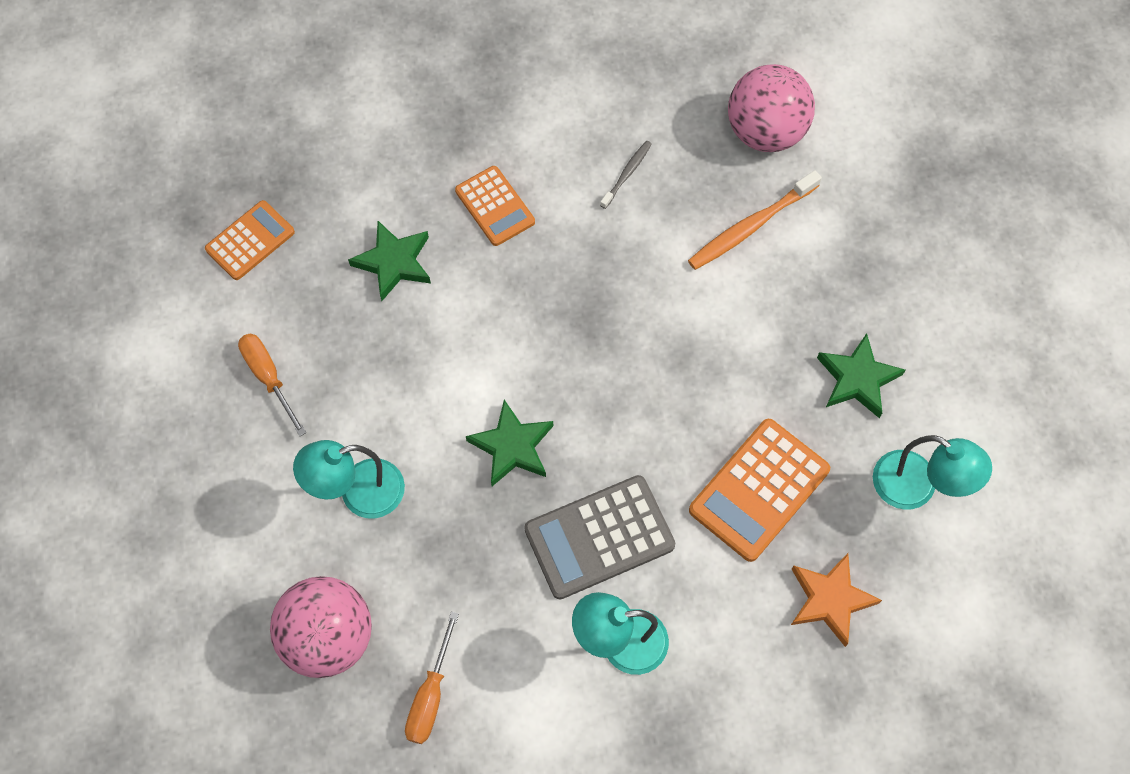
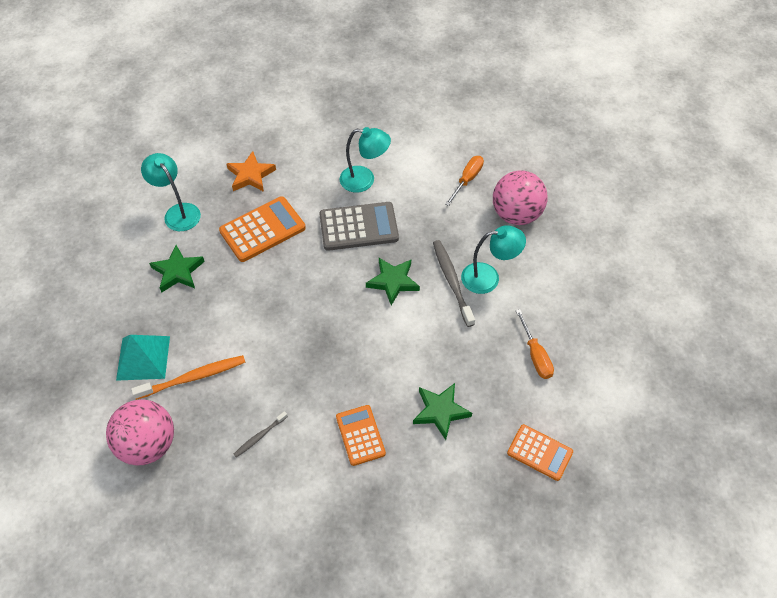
camera: 165 degrees left, 10 degrees down
orange calculator [205,200,295,280] -> orange calculator turned 120 degrees counterclockwise [507,424,573,481]
none -> turquoise pyramid [116,335,170,381]
none -> grey toothbrush [433,240,475,327]

